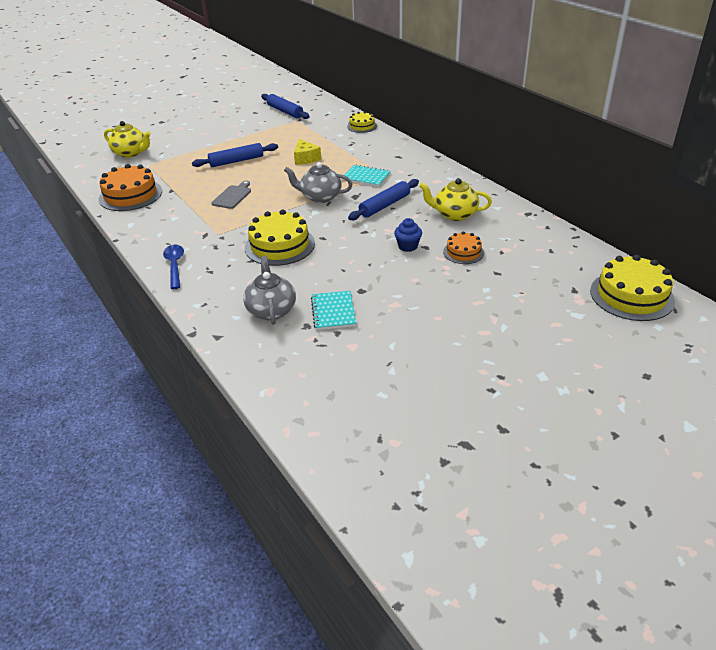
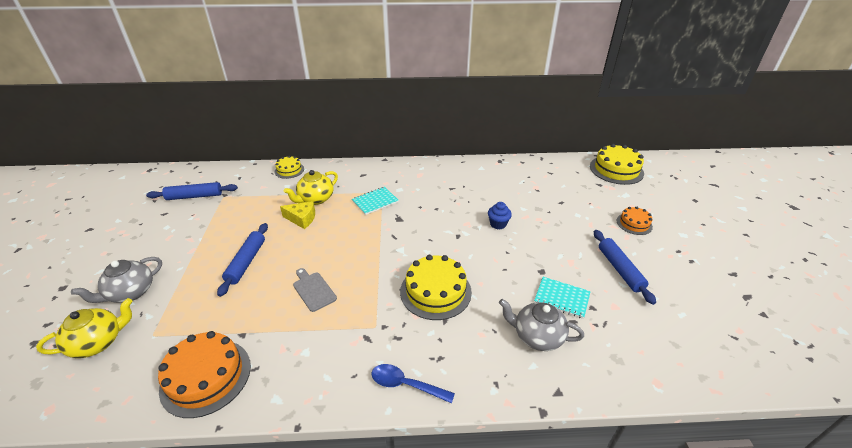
camera: 60 degrees left, 0 degrees up
grey teapot [284,162,352,203] -> grey teapot moved to [71,257,162,303]
blue rolling pin [348,179,419,220] -> blue rolling pin moved to [594,230,656,305]
yellow teapot [419,178,492,221] -> yellow teapot moved to [284,170,338,205]
orange cake [443,232,484,264] -> orange cake moved to [617,207,653,235]

